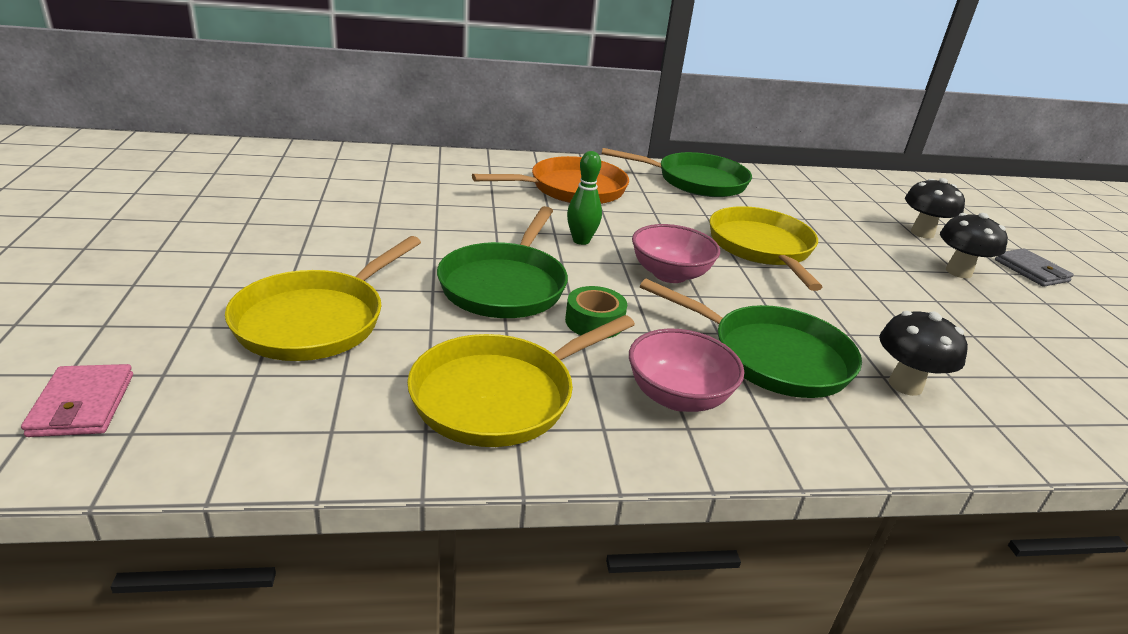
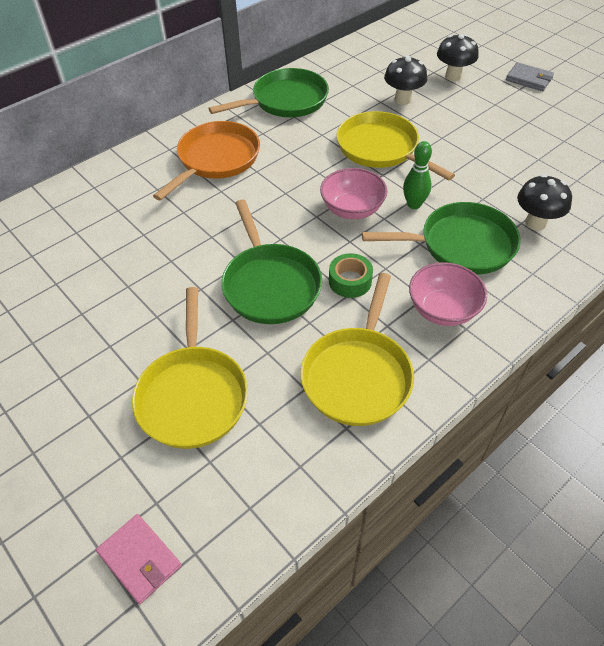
camera: 30 degrees left, 20 degrees up
green bowling pin [567,151,602,245] -> green bowling pin moved to [403,141,432,209]
black mushroom [940,213,1008,278] -> black mushroom moved to [384,55,427,105]

